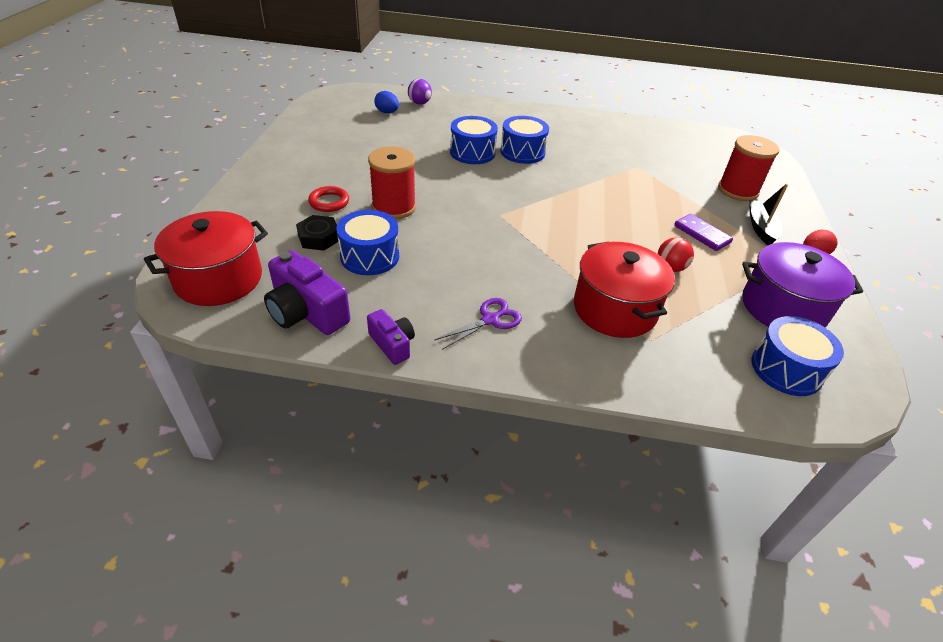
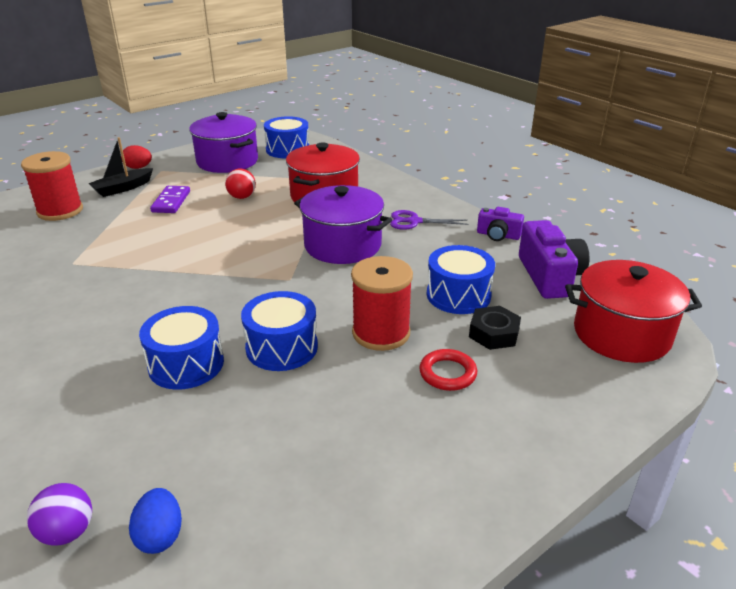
camera: 135 degrees left, 10 degrees down
purple camera [367,309,415,365] -> purple camera turned 75 degrees counterclockwise [477,207,524,241]
blue drum [500,116,549,164] -> blue drum moved to [241,291,318,371]
none -> purple pot [294,185,392,264]

